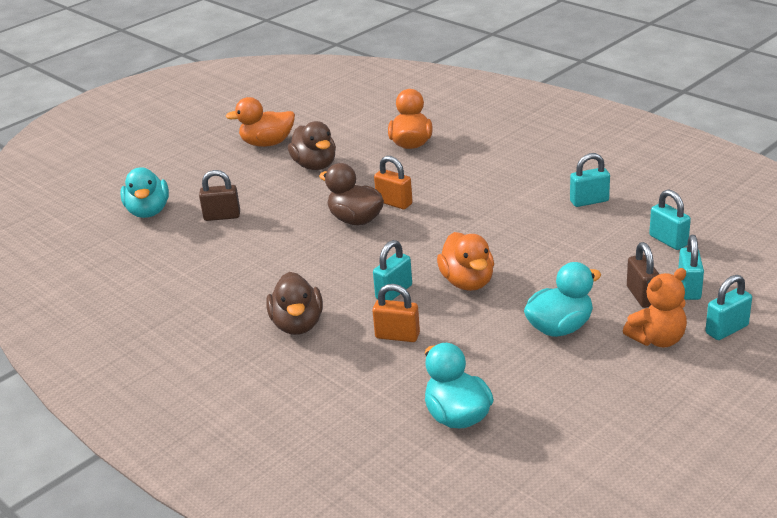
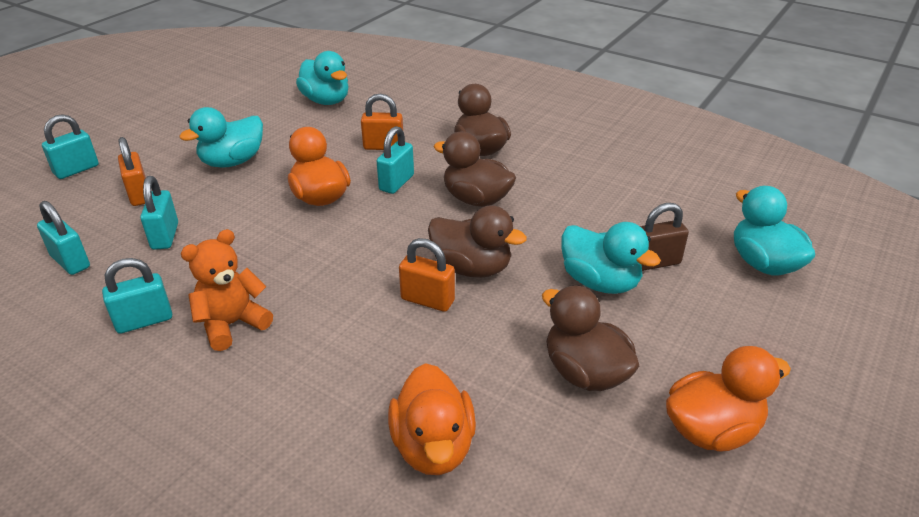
camera: 165 degrees right, 5 degrees up
orange teddy bear [623,268,687,348] -> orange teddy bear moved to [181,229,273,351]
brown padlock [627,242,659,308] -> orange padlock [118,137,146,206]
turquoise padlock [678,235,704,300] -> turquoise padlock moved to [141,176,178,250]
none -> brown duck [433,132,516,207]
none -> turquoise duck [561,222,661,294]

